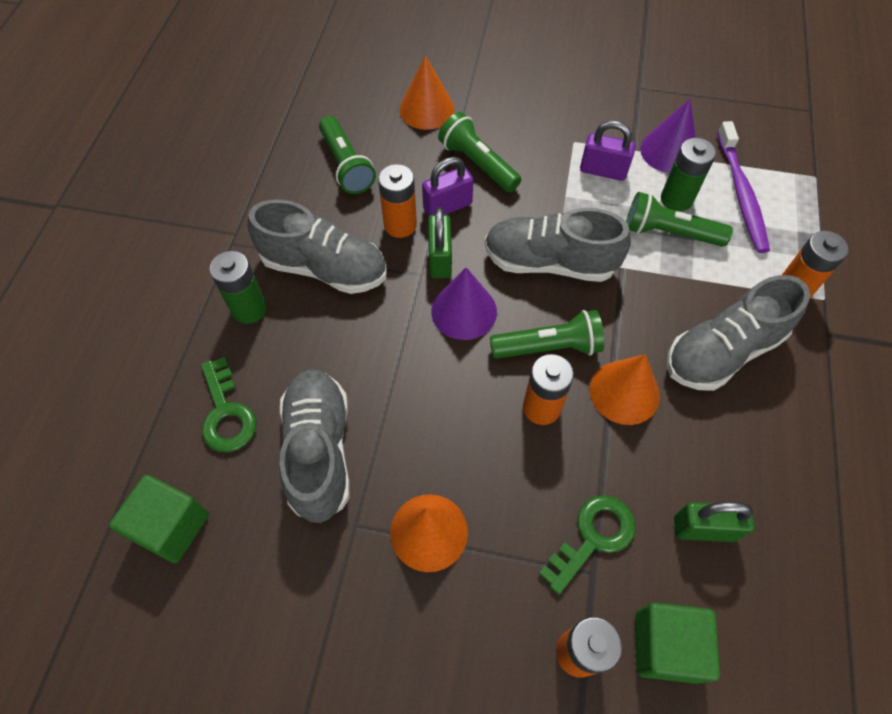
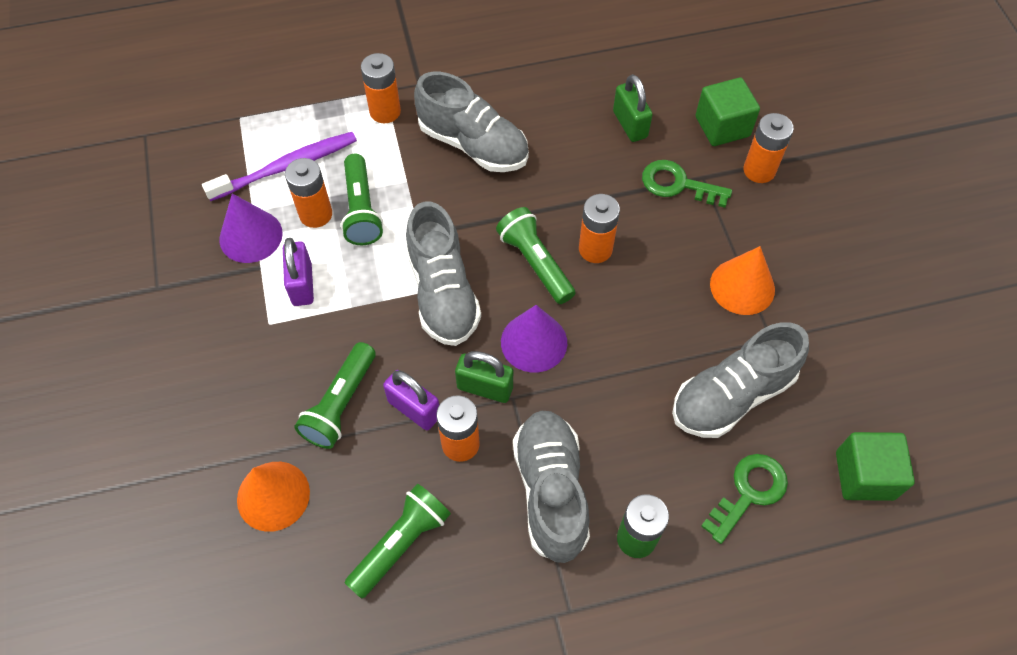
camera: 115 degrees left, 0 degrees up
green padlock [428,207,452,278] -> green padlock turned 45 degrees clockwise [455,351,513,403]
orange cone [589,354,660,425] -> none
green battery [661,138,716,212] -> orange battery [285,158,332,228]

